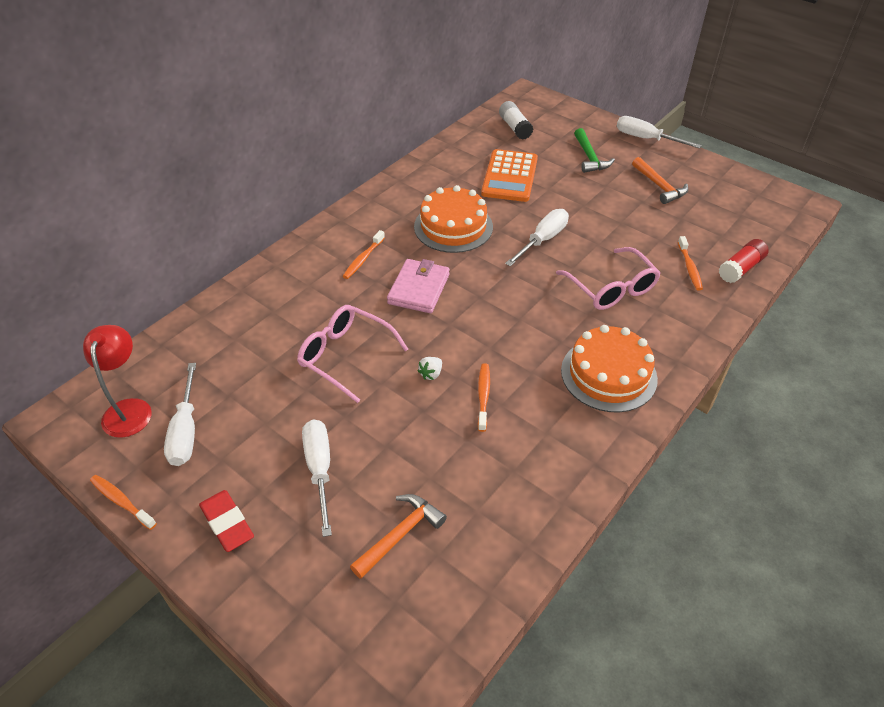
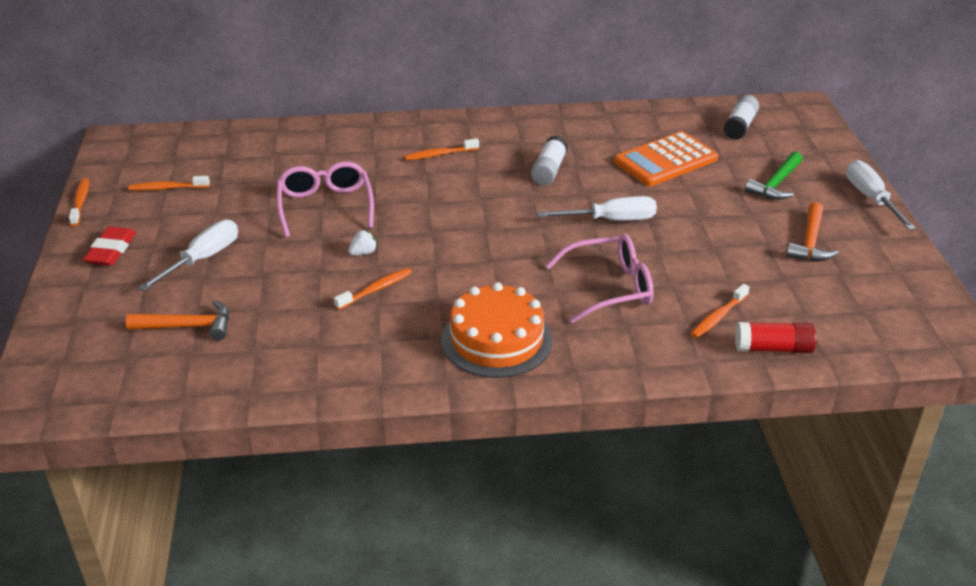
camera: 45 degrees right, 10 degrees down
red lamp [83,325,152,438] -> none
white screwdriver [164,363,196,466] -> orange toothbrush [128,176,210,191]
pink wallet [387,259,450,313] -> none
orange cake [414,185,493,253] -> white glue stick [531,135,568,185]
white strawberry [418,357,442,380] -> white strawberry turned 150 degrees clockwise [348,230,377,256]
pink glasses [556,247,661,310] -> pink glasses turned 120 degrees counterclockwise [545,234,653,323]

